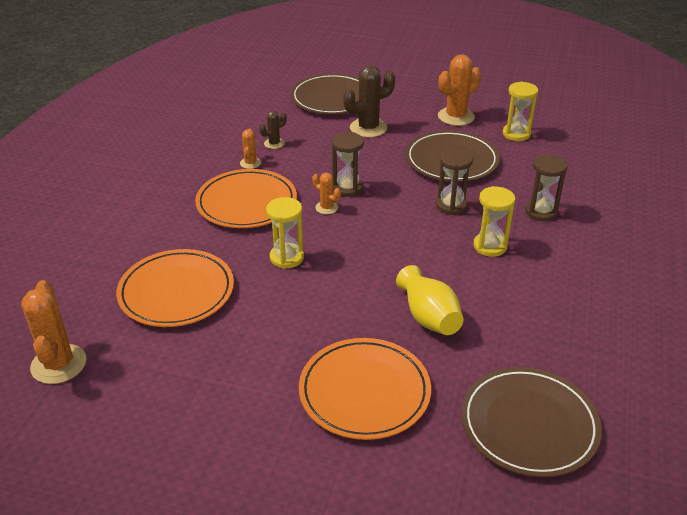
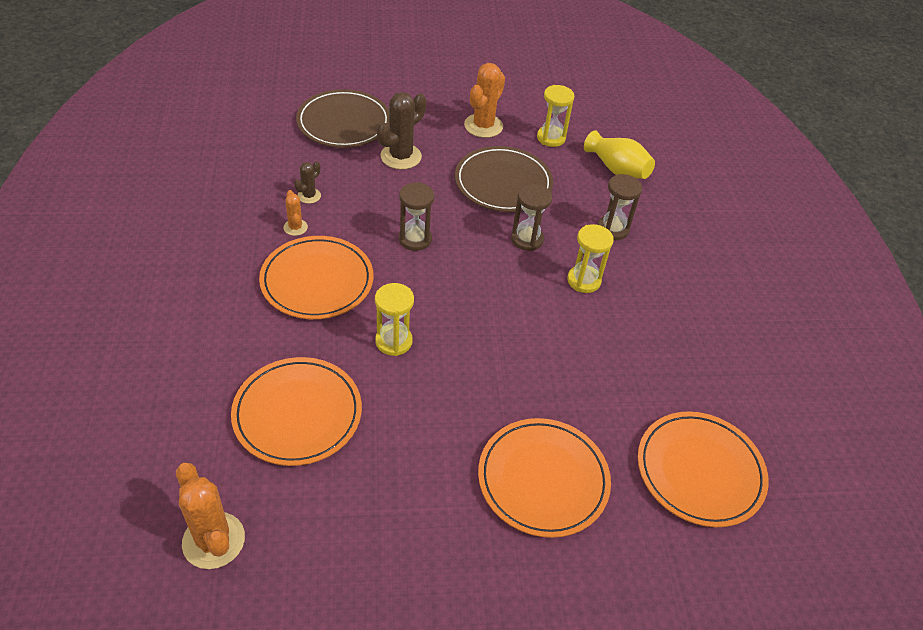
camera: 25 degrees left, 10 degrees up
orange cactus [312,173,341,214] -> none
yellow vase [396,265,464,335] -> yellow vase moved to [584,130,655,179]
brown plate [461,367,602,478] -> orange plate [638,412,769,527]

